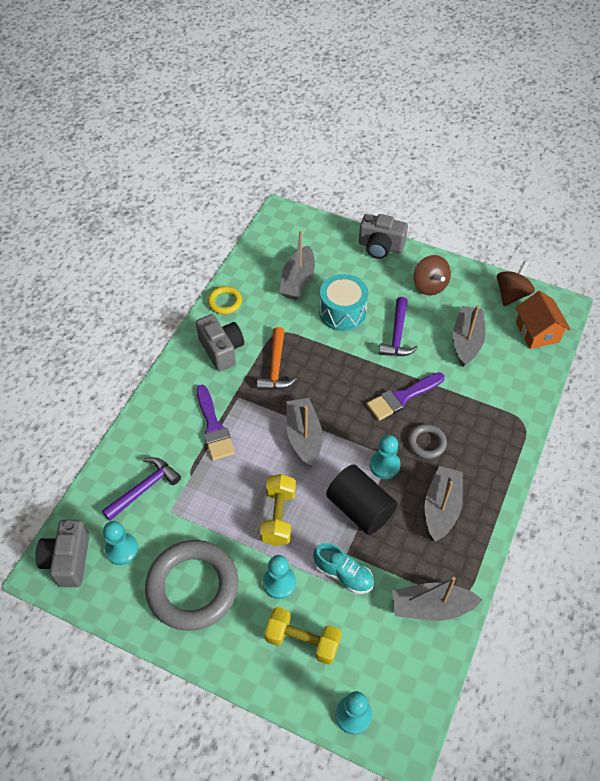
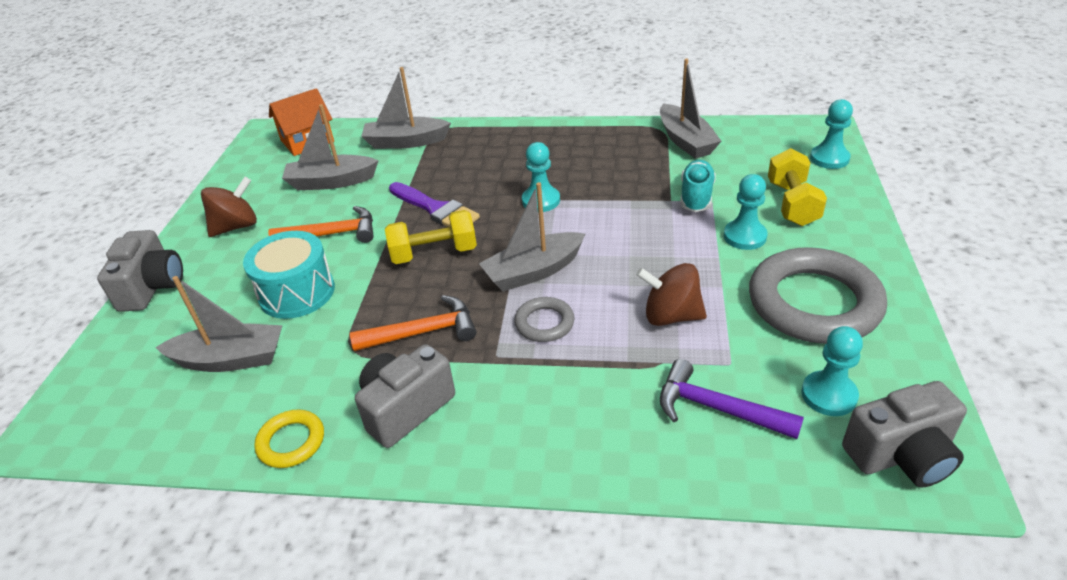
camera: 105 degrees left, 15 degrees down
purple brush [196,385,235,461] -> none
yellow dumbbell [260,474,296,546] -> yellow dumbbell moved to [385,210,477,264]
black cylinder [326,465,397,535] -> none
purple hammer [379,297,418,356] -> orange hammer [268,206,374,243]
grey ring [408,424,447,459] -> grey ring moved to [514,297,574,342]
grey boat [424,466,463,542] -> grey boat moved to [361,67,451,149]
brown spinning top [497,261,535,306] -> brown spinning top moved to [636,263,707,326]

